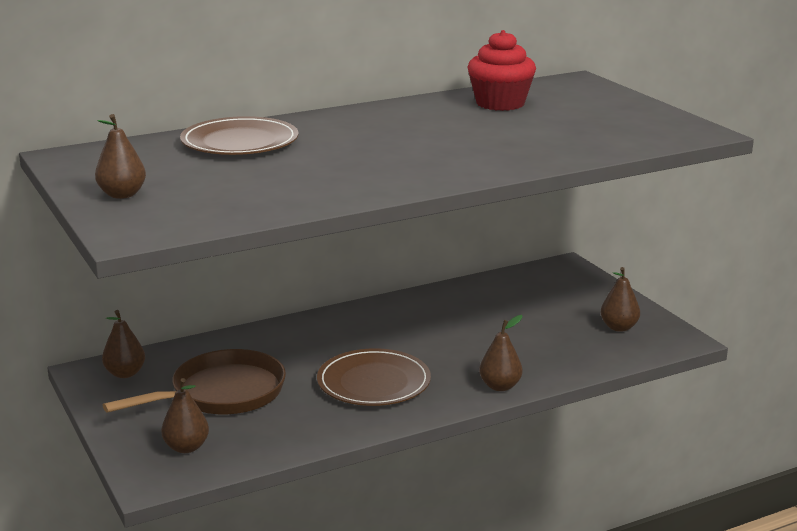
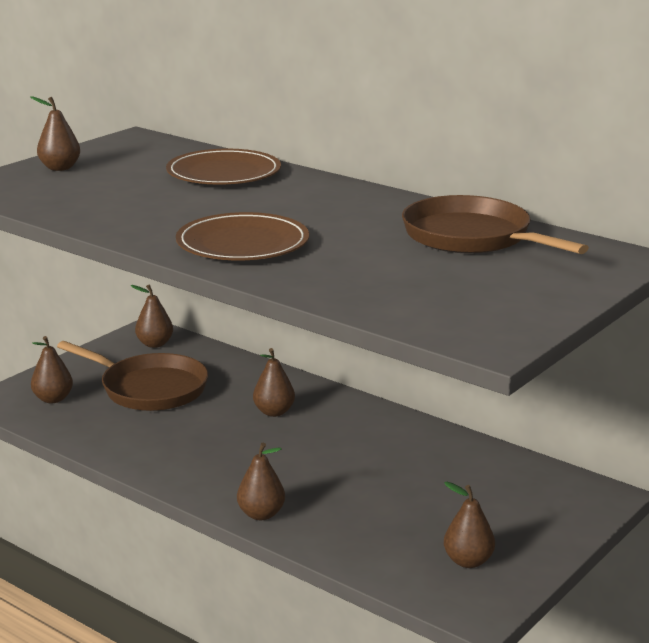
camera: 65 degrees right, 0 degrees up
brown plate [317,348,431,406] -> brown plate moved to [176,212,309,260]
red cupcake [467,30,536,111] -> brown pan [402,195,589,254]
none -> brown pear [253,348,295,417]

